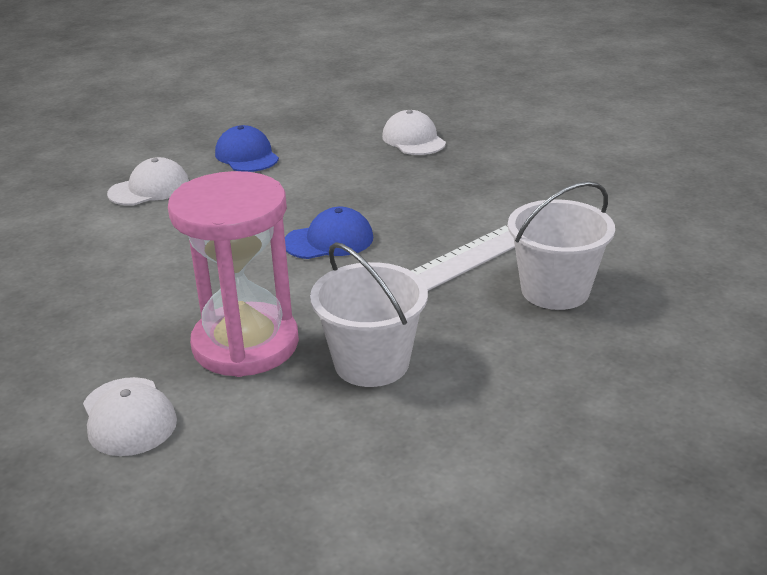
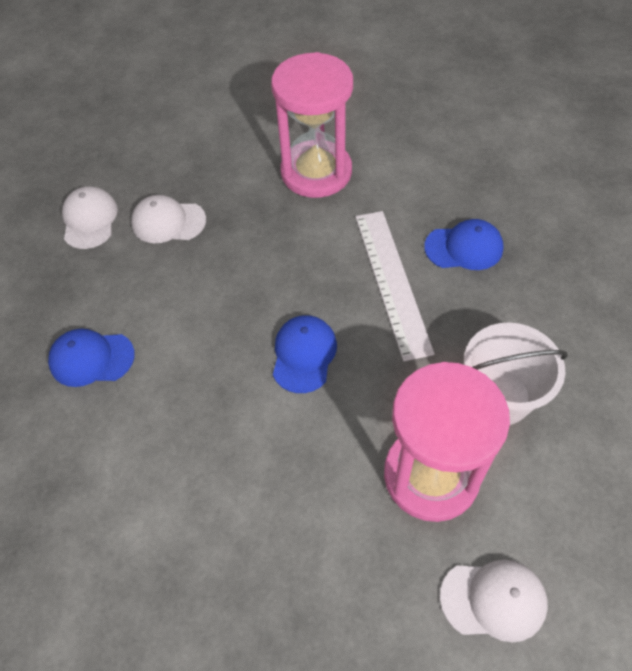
camera: 60 degrees left, 25 degrees up
white cap [107,157,189,206] -> white cap moved to [62,186,118,249]
white bucket [508,181,615,310] -> blue cap [424,219,504,270]
none -> pink hourglass [271,52,353,198]

